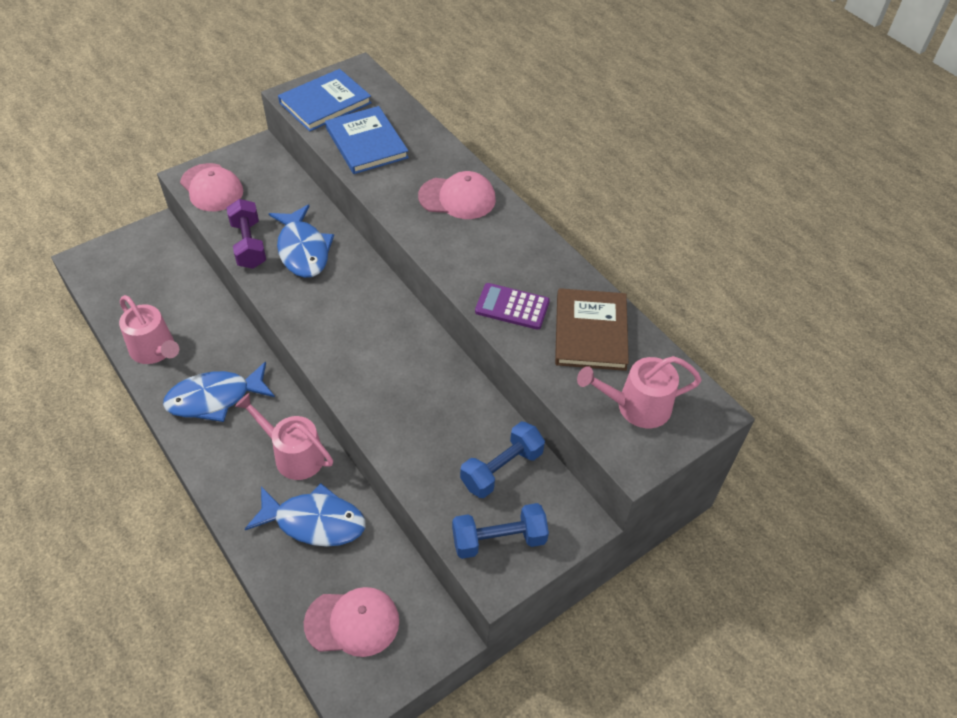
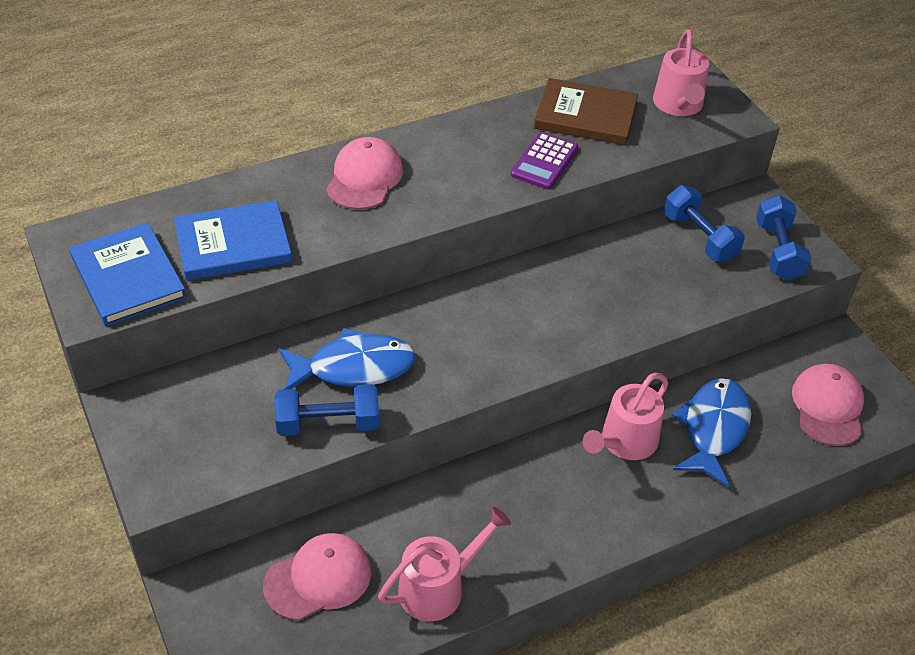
camera: 80 degrees left, 5 degrees down
blue fish [163,362,275,422] -> none
pink cap [180,163,243,211] -> pink cap moved to [263,533,371,621]
purple dumbbell [226,199,266,269] -> blue dumbbell [274,384,379,436]

